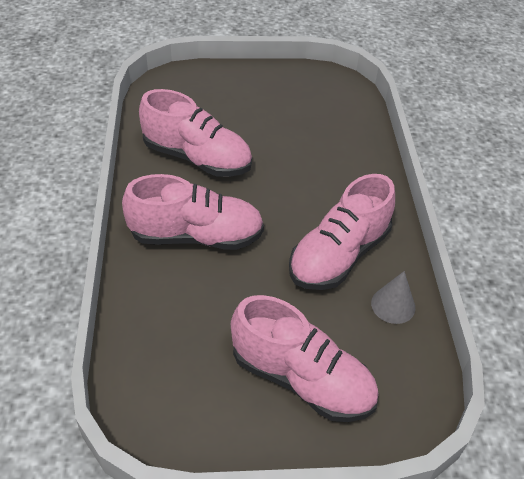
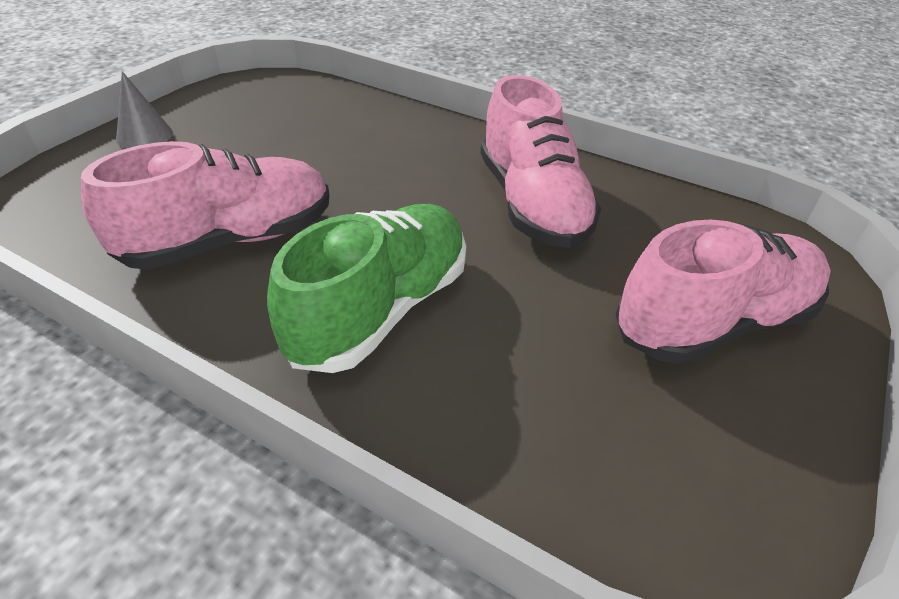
camera: 55 degrees left, 5 degrees down
pink shoe [122,174,264,250] -> green shoe [267,204,466,373]
grey cone [371,271,415,324] -> grey cone moved to [116,71,173,149]

